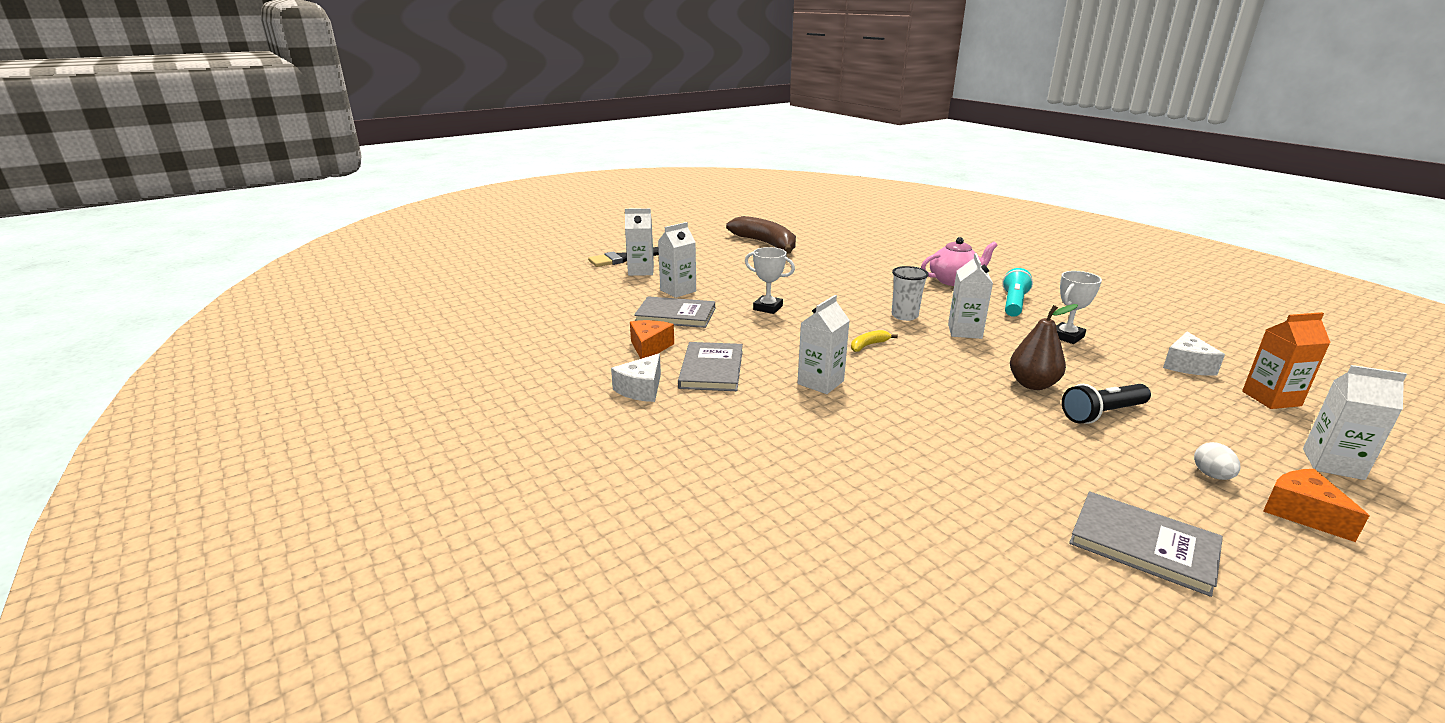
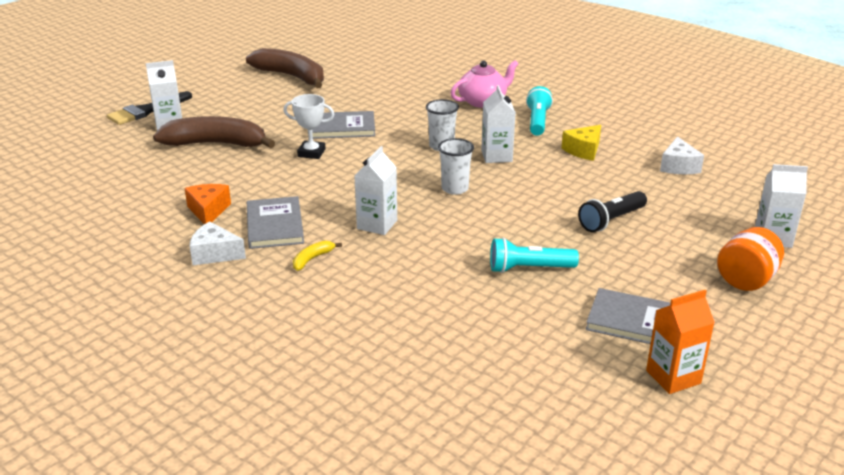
camera: 15 degrees left, 5 degrees up
white cheese [611,354,661,402] -> white cheese turned 90 degrees clockwise [190,221,246,265]
grey book [634,296,715,328] -> grey book moved to [313,111,375,139]
white carton [658,222,696,298] -> brown banana [153,116,275,148]
yellow banana [851,330,898,352] -> yellow banana moved to [293,241,342,271]
brown pear [1010,304,1078,390] -> none
white trophy [1056,271,1102,344] -> yellow cheese [562,125,601,161]
white egg [1194,442,1240,480] -> none
orange carton [1242,312,1330,409] -> orange carton moved to [646,290,715,394]
orange cheese [1263,469,1370,542] -> orange jar [717,227,784,291]
none -> white cup [438,138,474,195]
none -> turquoise flashlight [490,238,579,273]

